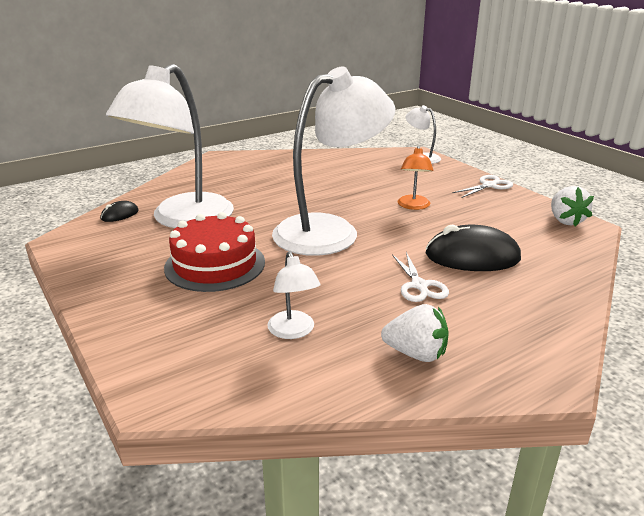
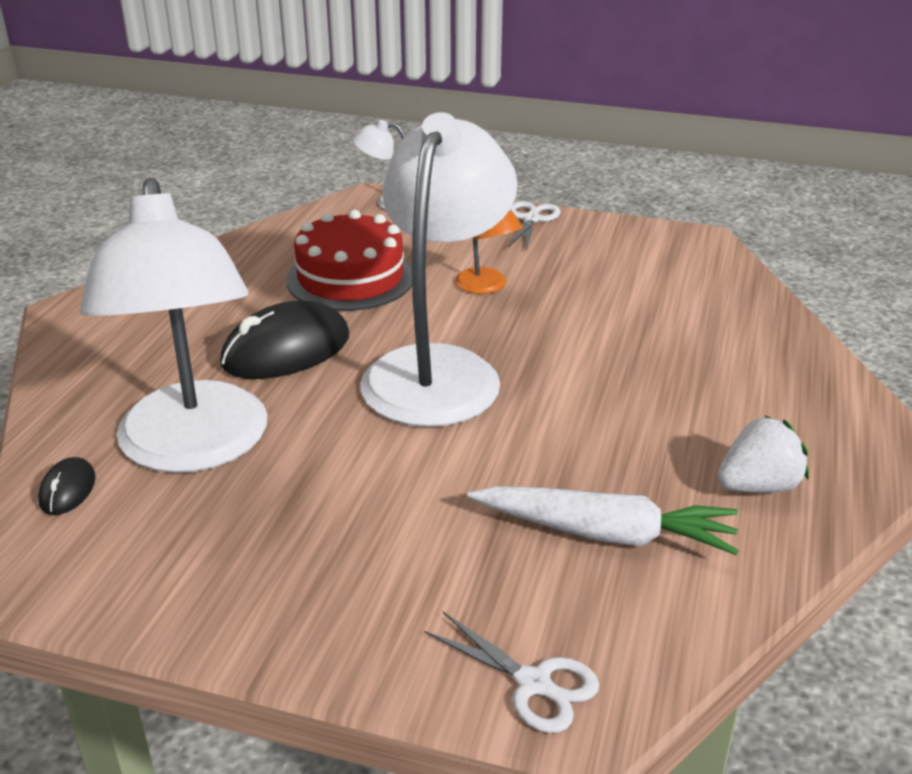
camera: 40 degrees left, 5 degrees up
red cake [164,212,265,292] -> red cake moved to [286,210,412,311]
white lamp [268,251,321,339] -> white carrot [468,486,739,555]
white scissors [392,252,449,302] -> white scissors moved to [424,612,599,733]
black mouse [425,225,521,271] -> black mouse moved to [220,301,349,379]
white strawberry [551,186,594,227] -> none

